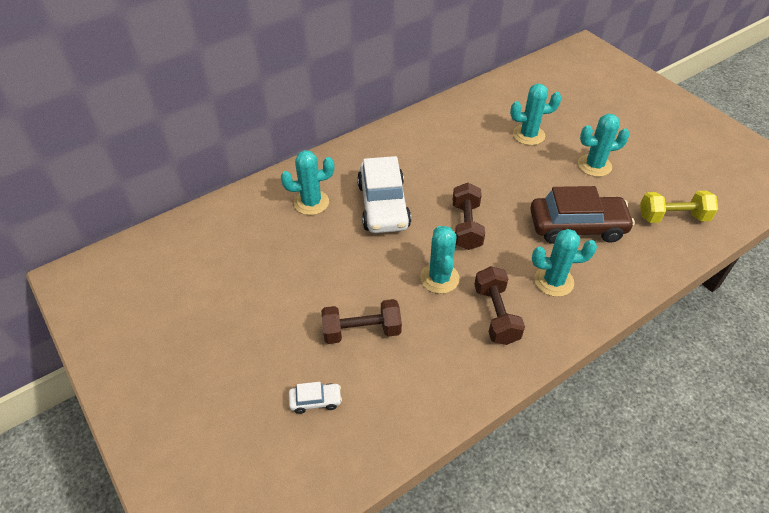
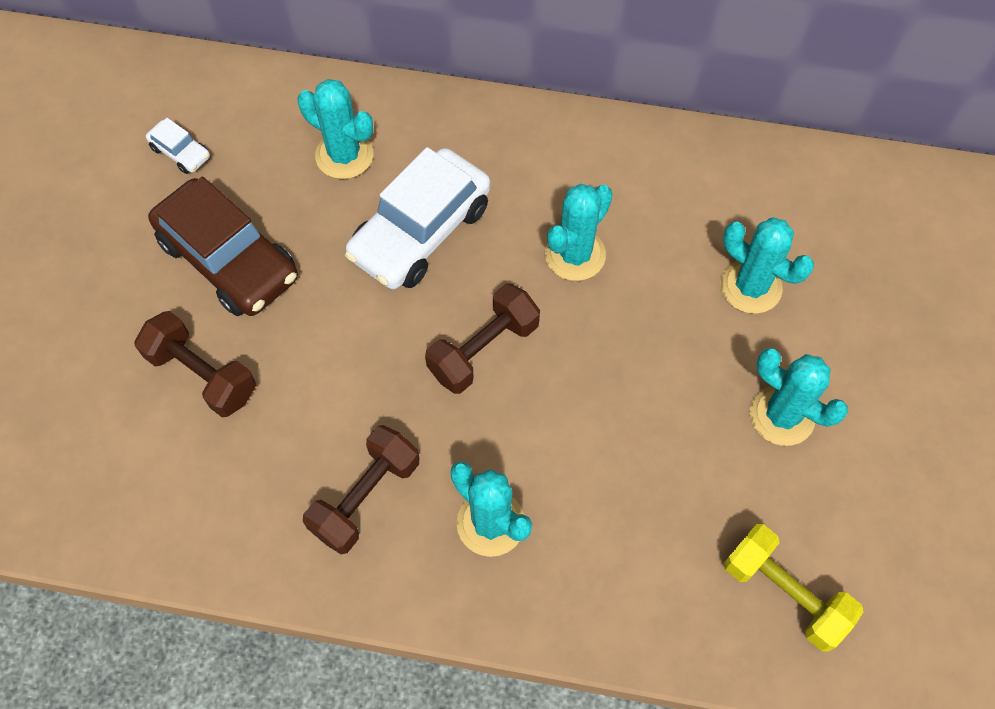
camera: 45 degrees right, 15 degrees up
white car [289,382,342,414] -> white car moved to [146,118,210,174]
turquoise cactus [420,226,460,294] -> turquoise cactus moved to [545,184,613,281]
brown car [530,186,635,244] -> brown car moved to [148,177,298,316]

